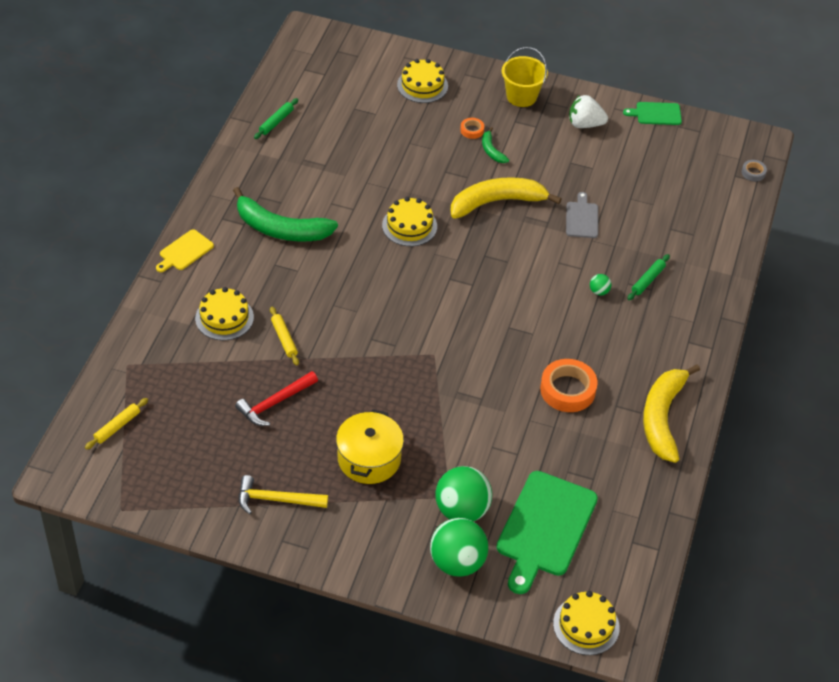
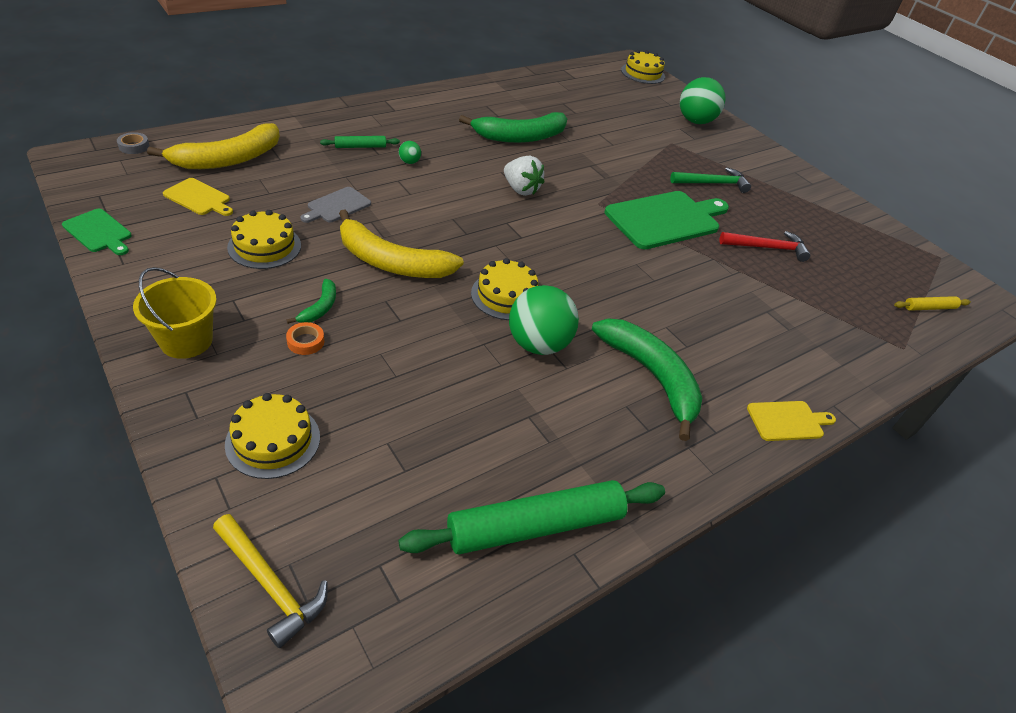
camera: 145 degrees left, 5 degrees down
yellow cake [195,287,254,340] -> yellow cake moved to [227,210,301,269]
yellow hammer [239,475,328,514] -> yellow hammer moved to [213,514,328,648]
green rolling pin [254,98,298,139] -> green rolling pin [399,480,665,554], size x2.15
yellow rolling pin [270,307,299,366] -> none
yellow pot [336,409,404,484] -> green hammer [670,168,751,193]
green ball [435,466,492,522] -> green ball moved to [509,285,579,355]
green cutting board [497,471,598,594] -> green cutting board moved to [605,191,729,249]
orange tape [540,359,598,412] -> green banana [459,112,567,143]
white strawberry [569,95,608,128] -> white strawberry moved to [504,156,544,196]
yellow banana [643,364,700,463] -> yellow banana moved to [147,123,280,169]
none -> yellow cutting board [163,178,233,216]

